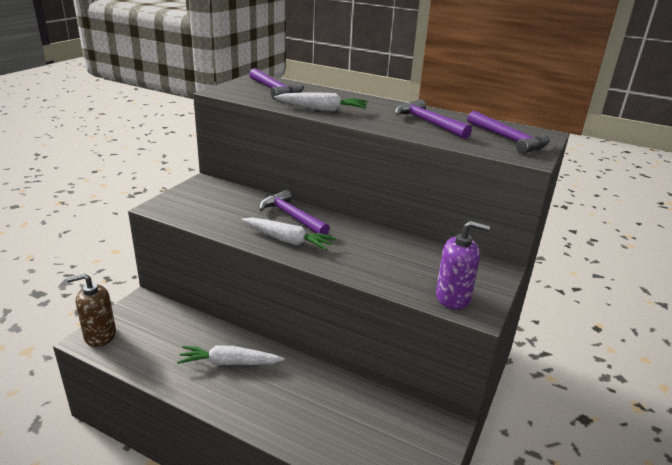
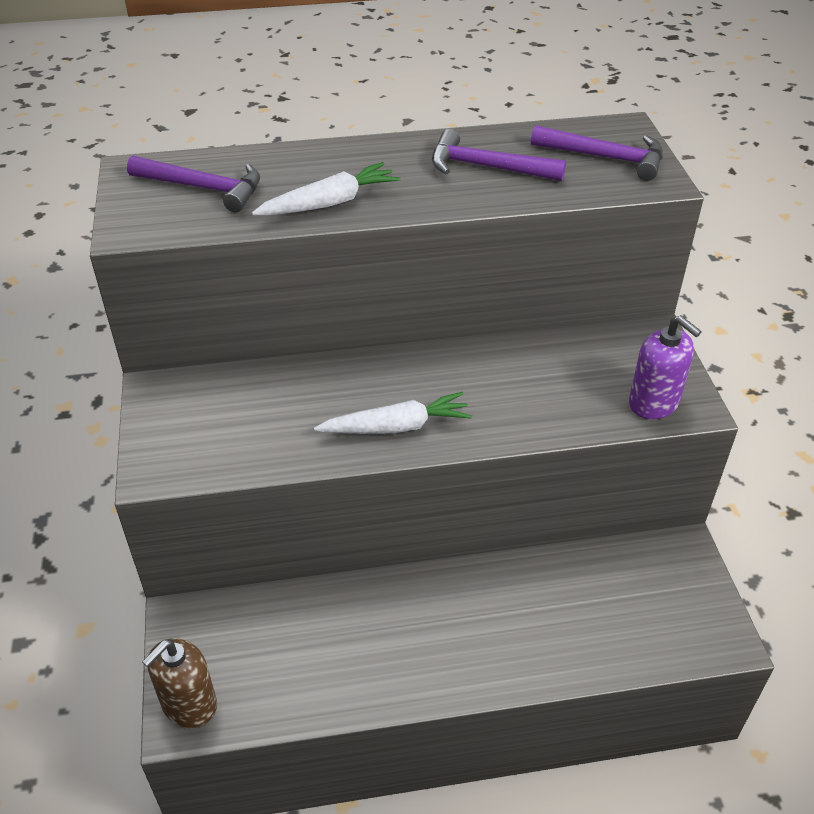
camera: 35 degrees left, 15 degrees up
white carrot [177,345,285,366] -> none
purple hammer [259,190,330,235] -> none
purple soap dispenser [436,221,490,309] -> purple soap dispenser turned 75 degrees clockwise [629,315,702,419]

